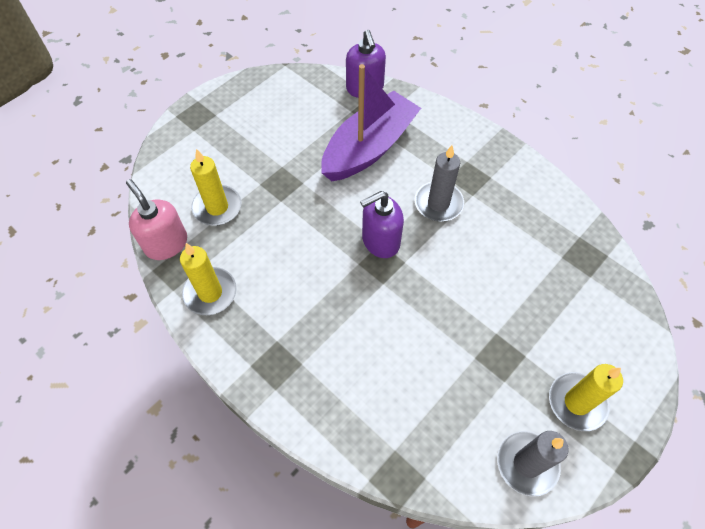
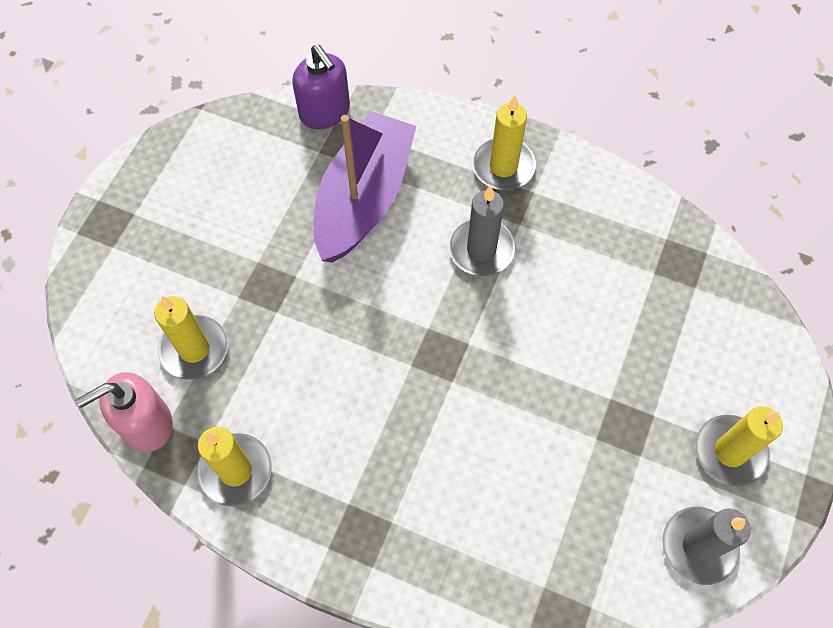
camera: 20 degrees left, 5 degrees up
pink soap dispenser [126,179,187,260] -> pink soap dispenser turned 60 degrees counterclockwise [76,372,173,452]
purple soap dispenser [360,191,404,258] -> none
none -> yellow candle [472,96,536,190]

